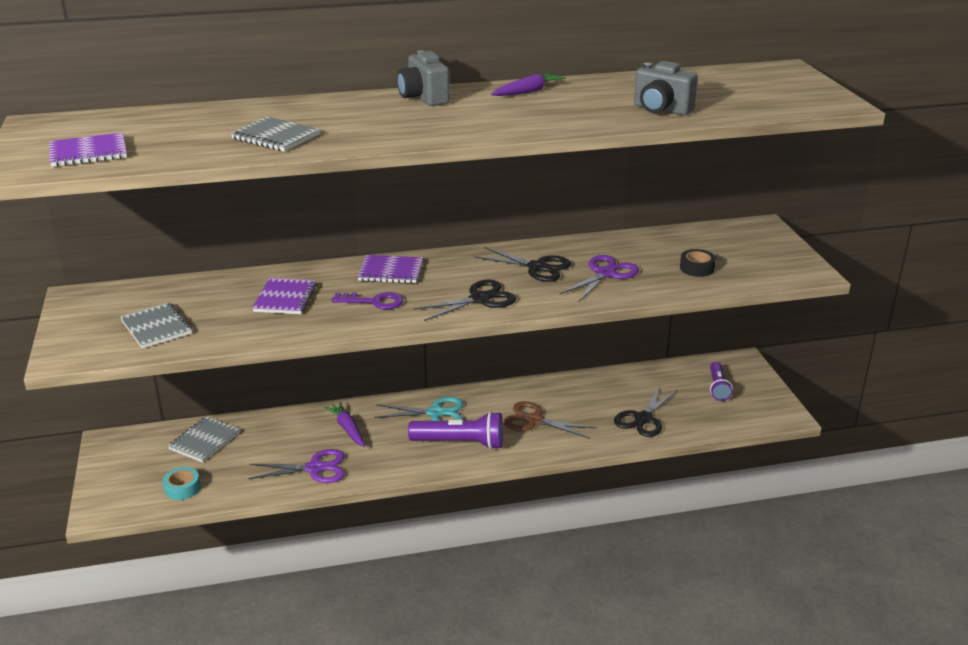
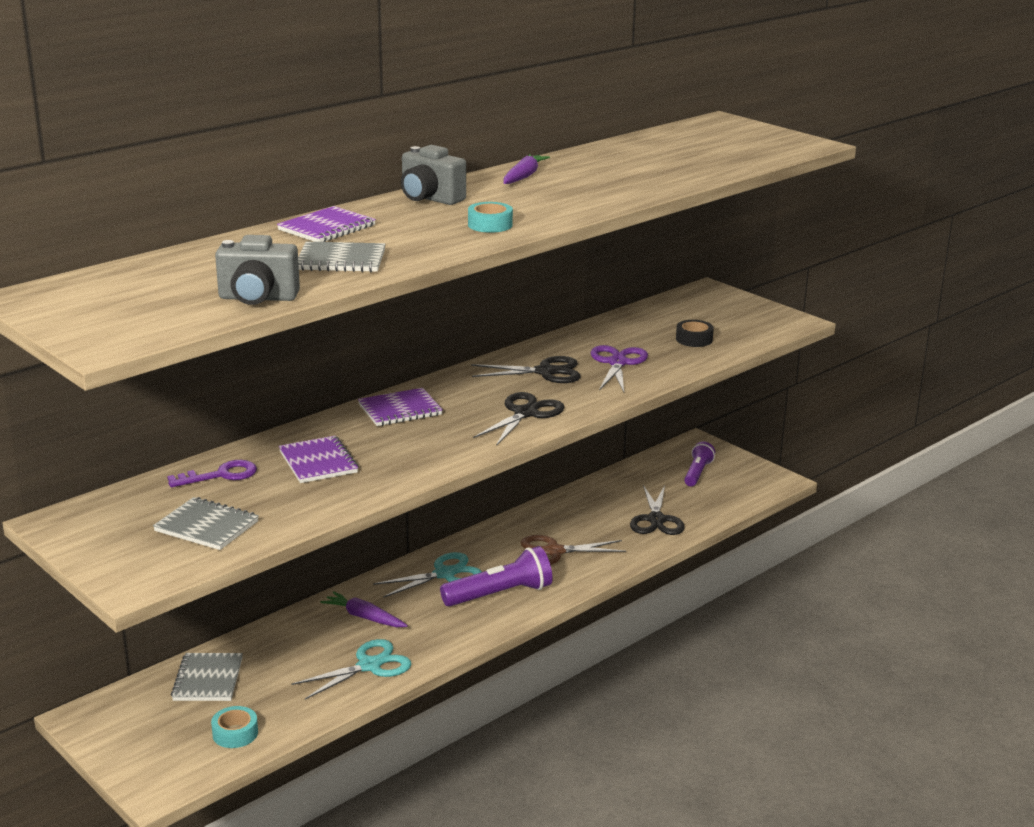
camera: 30 degrees left, 5 degrees down
purple notebook [49,132,127,167] -> purple notebook moved to [277,206,376,242]
purple scissors [248,449,345,483] -> turquoise scissors [291,639,411,699]
purple key [331,292,403,309] -> purple key moved to [167,460,257,487]
grey camera [634,61,698,115] -> grey camera moved to [215,235,300,305]
purple flashlight [710,362,733,401] -> purple flashlight turned 135 degrees counterclockwise [684,442,715,486]
none -> turquoise tape [468,202,513,233]

